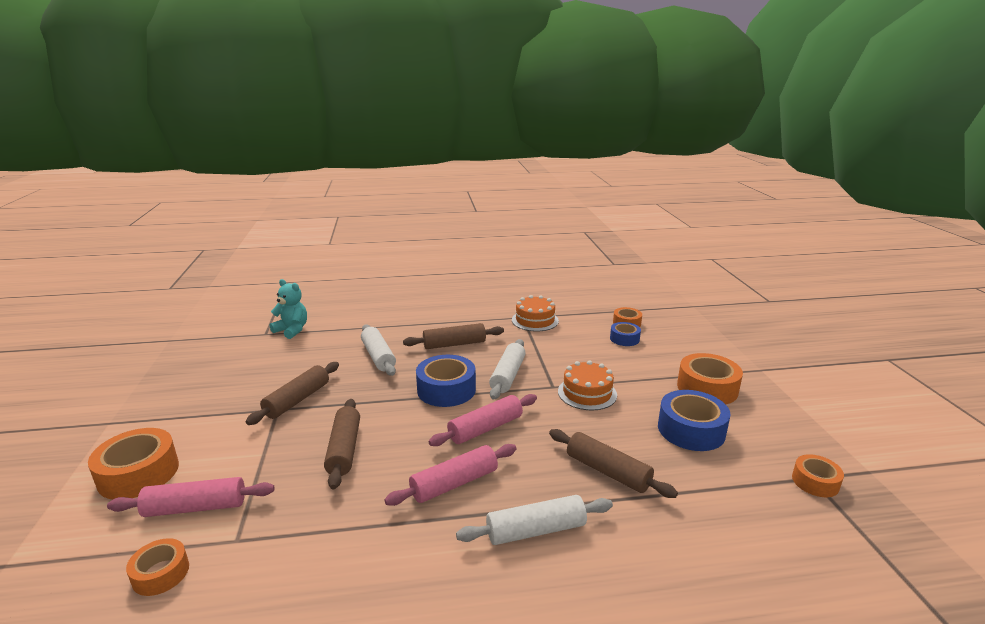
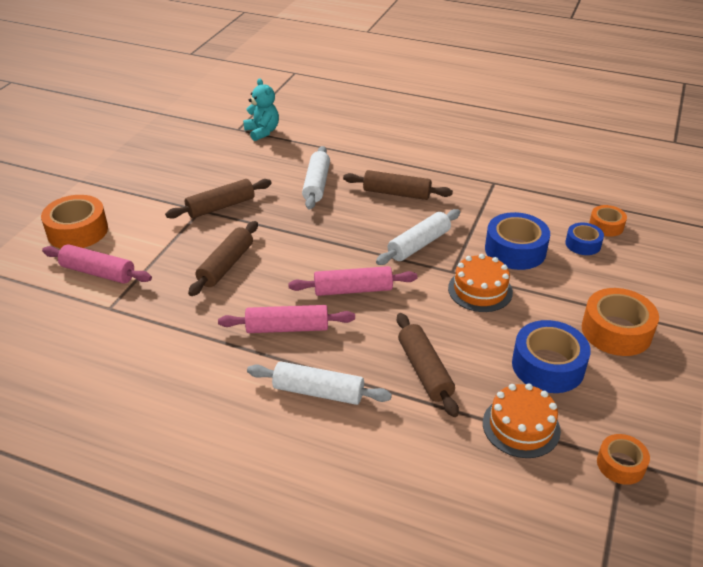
camera: 30 degrees right, 15 degrees up
orange tape [126,538,189,596] -> none
blue tape [416,355,476,407] -> blue tape moved to [485,212,550,270]
orange cake [512,295,559,331] -> orange cake moved to [483,383,561,458]

